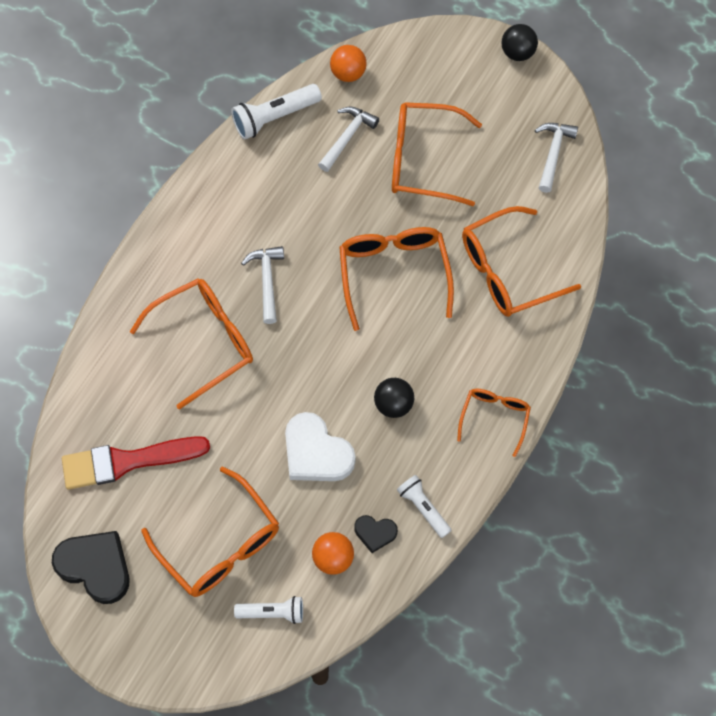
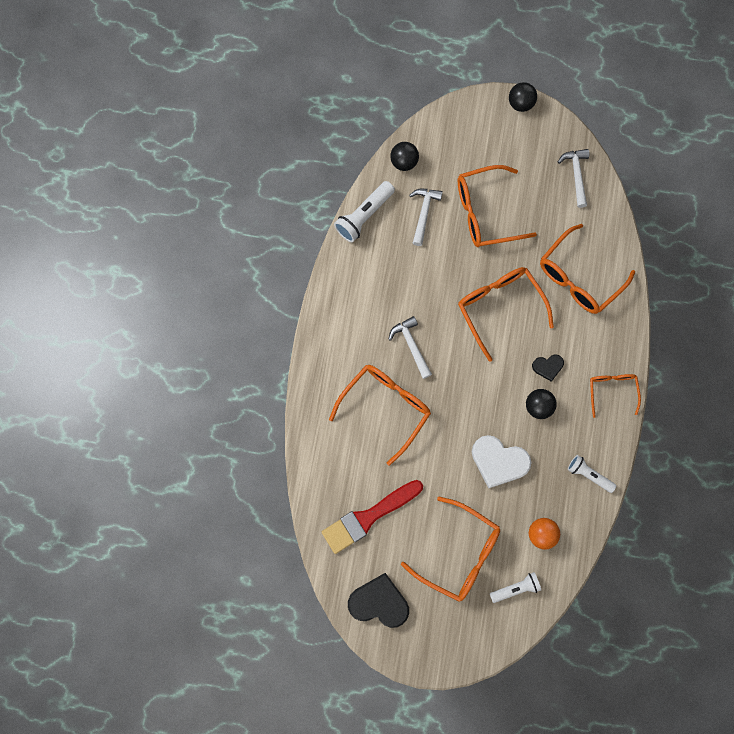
camera: 20 degrees left, 10 degrees up
orange ball [330,45,367,82] -> black ball [390,142,419,171]
black heart [354,515,398,553] -> black heart moved to [532,355,564,381]

